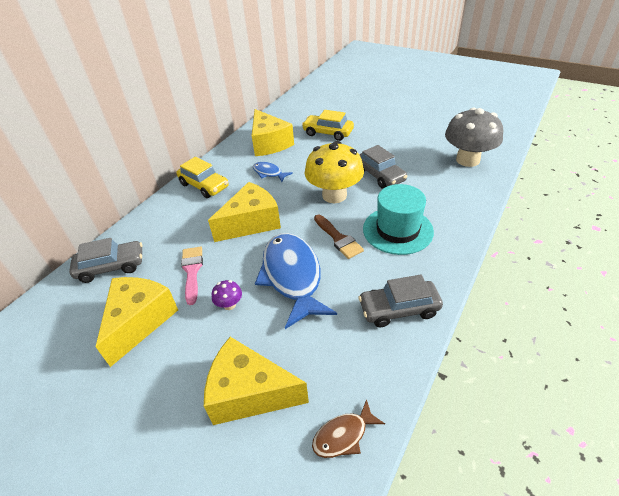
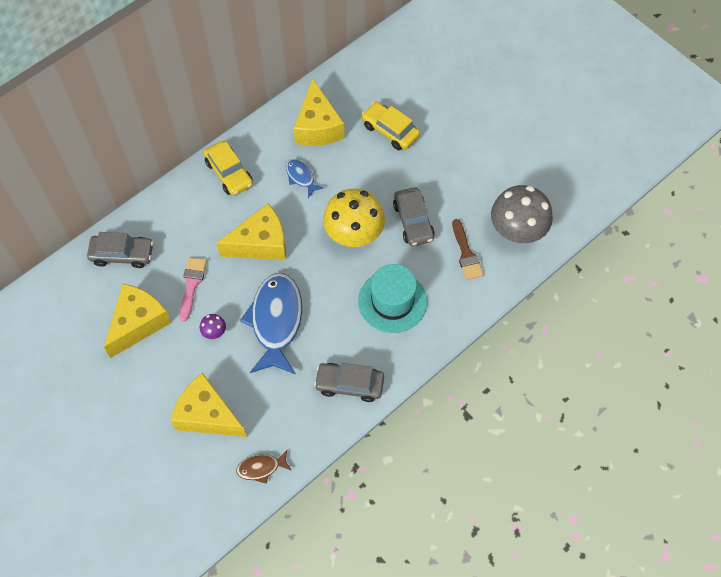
camera: 15 degrees right, 20 degrees up
brown brush [314,214,364,259] -> brown brush moved to [452,219,483,280]

